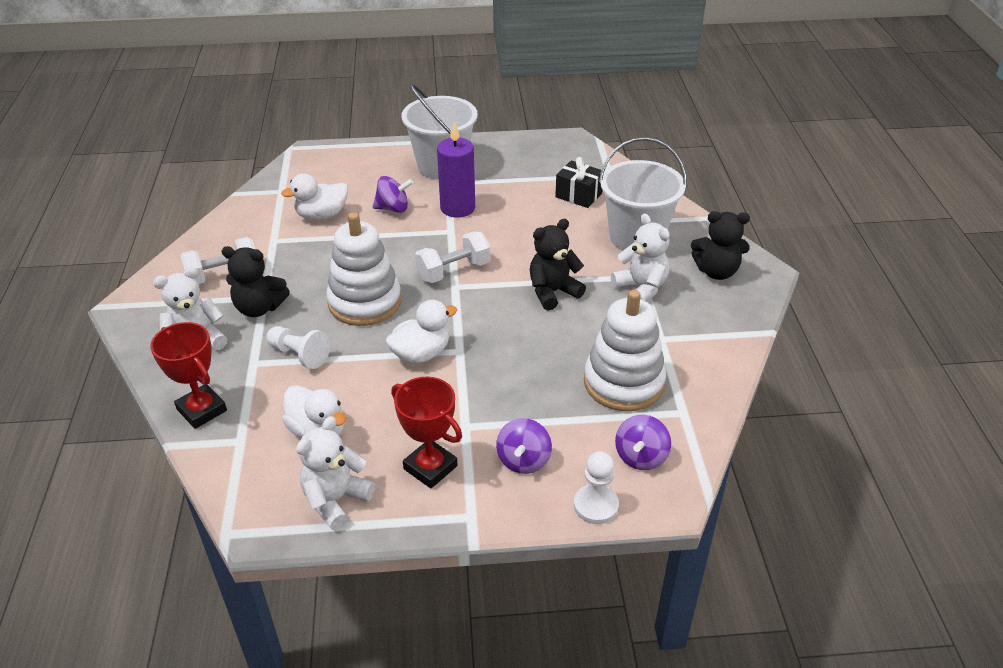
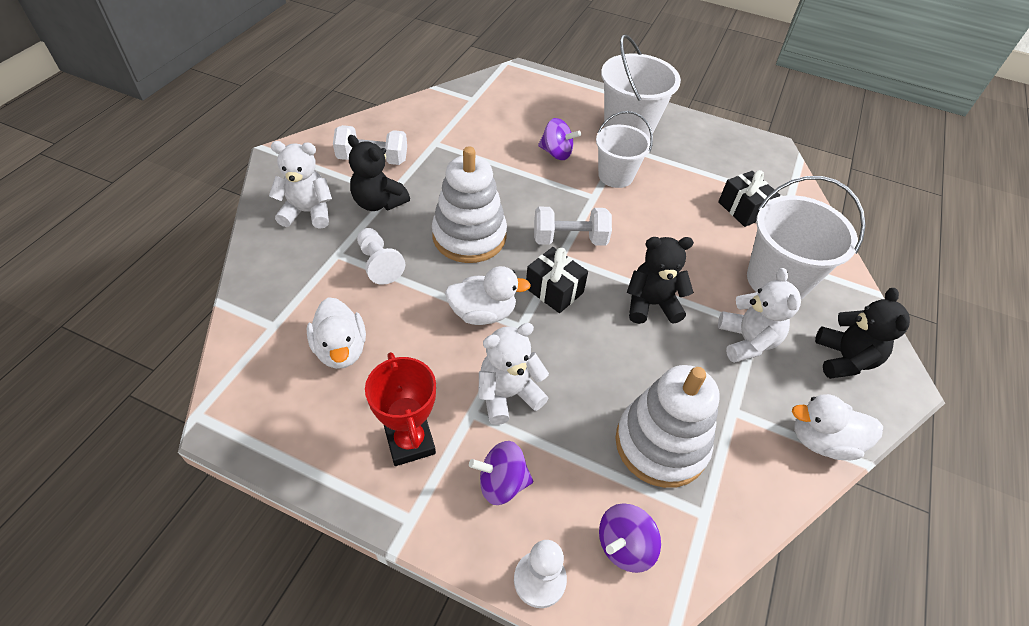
camera: 25 degrees right, 10 degrees up
red trophy [150,322,227,429] -> none
white duck [281,173,348,220] -> white duck moved to [792,394,883,460]
white teddy bear [296,416,375,530] -> white teddy bear moved to [478,323,549,425]
purple candle [437,122,475,218] -> white bucket [596,111,653,188]
purple spinning top [496,418,552,474] -> purple spinning top turned 45 degrees clockwise [469,441,533,505]
black teddy bear [691,211,750,280] -> black teddy bear turned 120 degrees counterclockwise [815,288,910,379]
none -> black gift [526,247,588,313]

